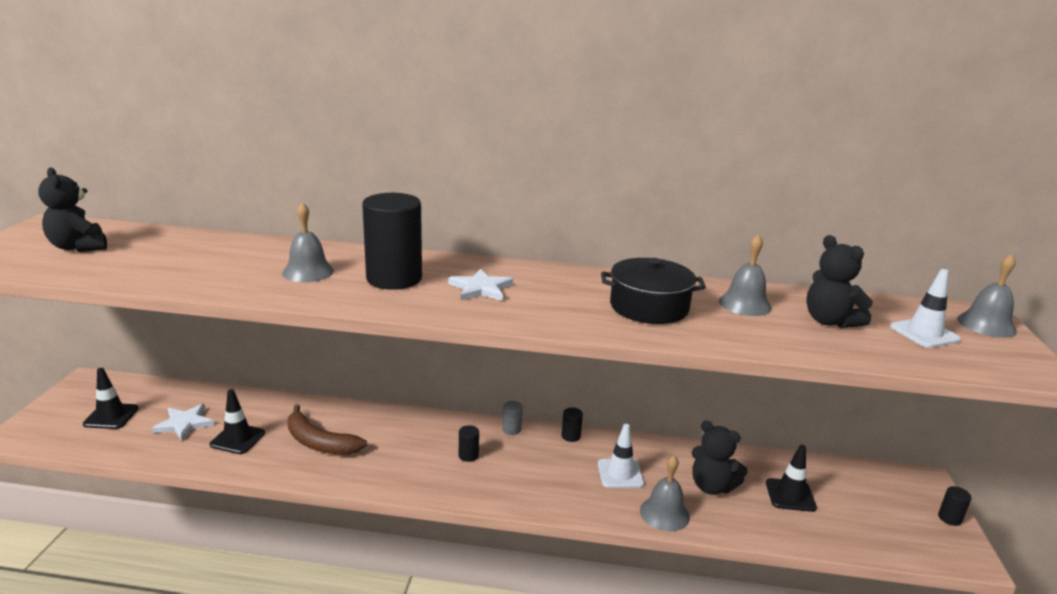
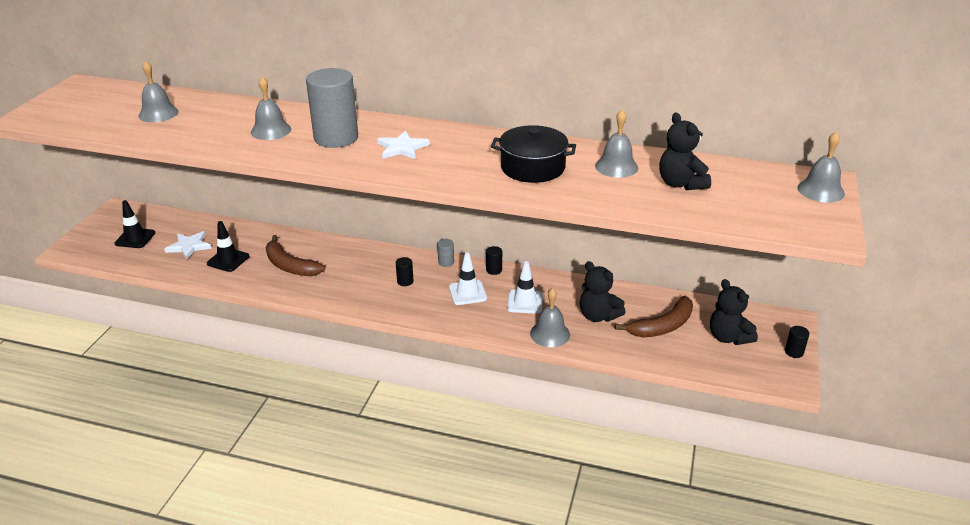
camera: 10 degrees right, 10 degrees up
black teddy bear [38,167,107,252] -> black teddy bear moved to [710,279,758,345]
black cylinder [362,193,422,290] -> grey cylinder [306,68,358,148]
black traffic cone [766,445,817,512] -> brown banana [615,296,693,337]
white traffic cone [890,269,961,348] -> white traffic cone moved to [449,253,487,305]
none -> grey bell [138,61,178,122]

